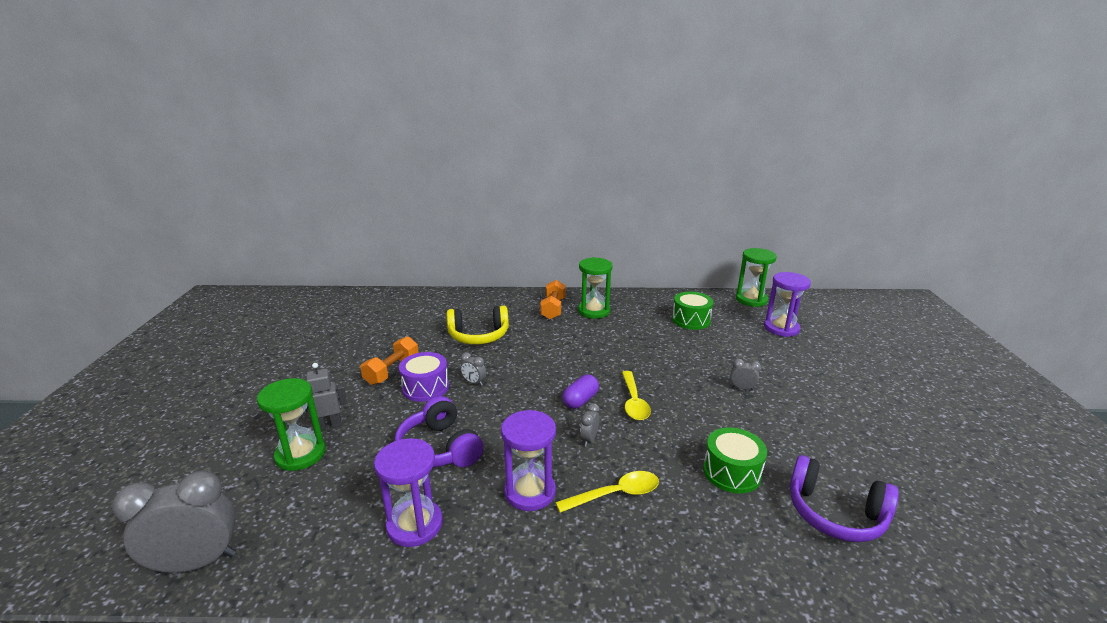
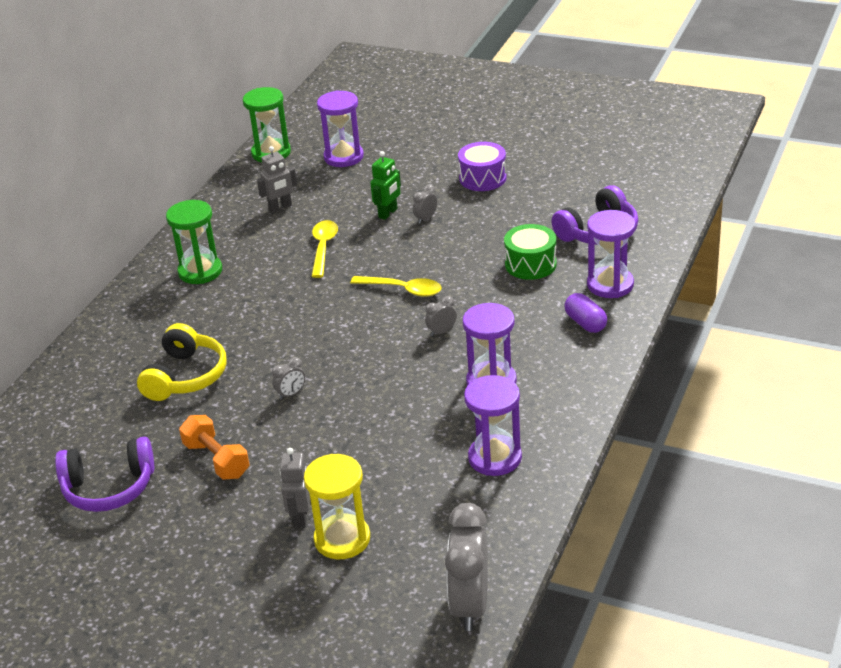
camera: 65 degrees left, 10 degrees up
green hourglass [257,378,326,471] -> yellow hourglass [304,454,370,559]
purple headphones [395,396,484,467] -> purple headphones moved to [55,437,154,512]
purple drum [399,352,449,402] -> purple drum moved to [458,142,507,191]
orange dumbbell [540,280,566,320] -> none
yellow spoon [556,471,659,513] -> yellow spoon moved to [311,220,338,278]
purple capsule [562,375,599,409] -> purple capsule moved to [564,293,607,333]
grey clock [580,403,599,447] -> grey clock turned 105 degrees clockwise [425,296,457,337]
green drum [672,292,714,330] -> grey robot [257,146,297,213]
none -> green robot [370,151,401,220]
none -> purple hourglass [587,210,636,298]

